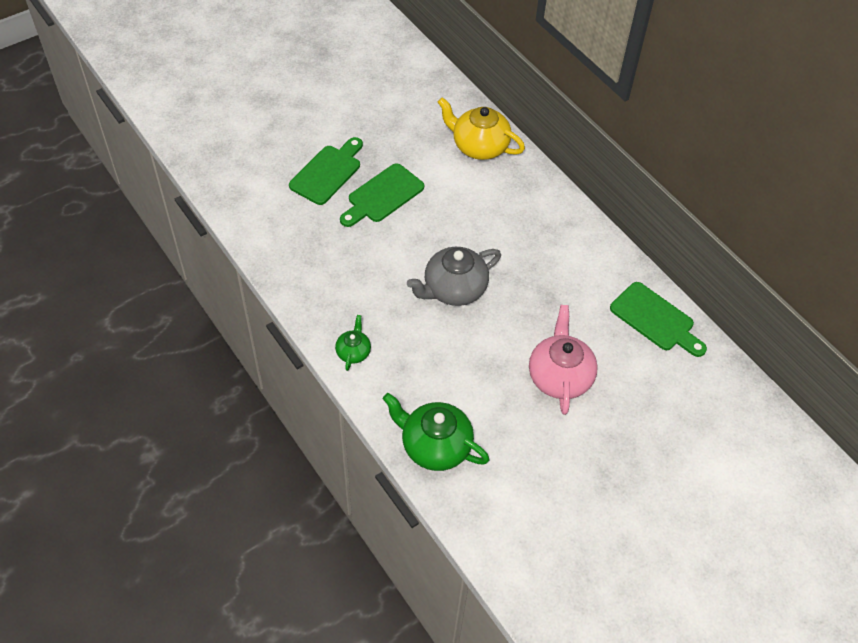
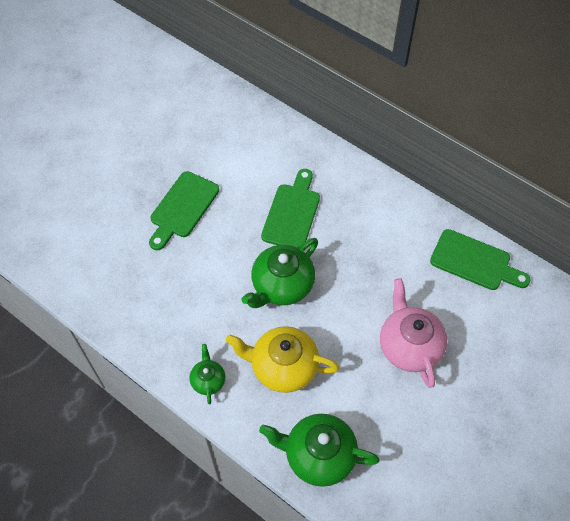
camera: 15 degrees left, 5 degrees up
green cutting board [289,137,363,205] -> green cutting board moved to [261,169,320,248]
grey teapot [407,247,501,306] -> green teapot [241,238,318,308]
yellow teapot [438,97,525,160] -> yellow teapot moved to [226,326,339,393]

